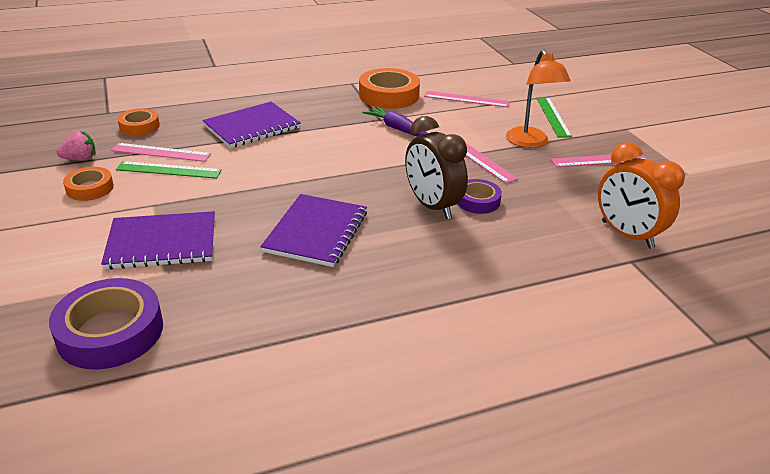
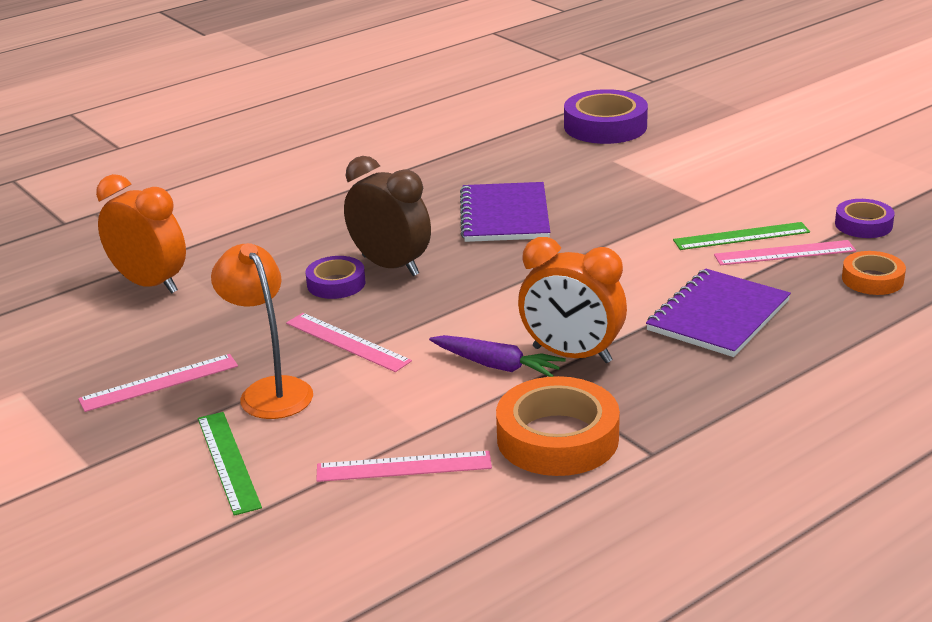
camera: 165 degrees right, 5 degrees down
pink strawberry [57,131,96,161] -> purple tape [835,199,894,238]
orange tape [63,167,114,201] -> none
purple notebook [101,211,215,269] -> none
none -> orange clock [518,237,627,363]

